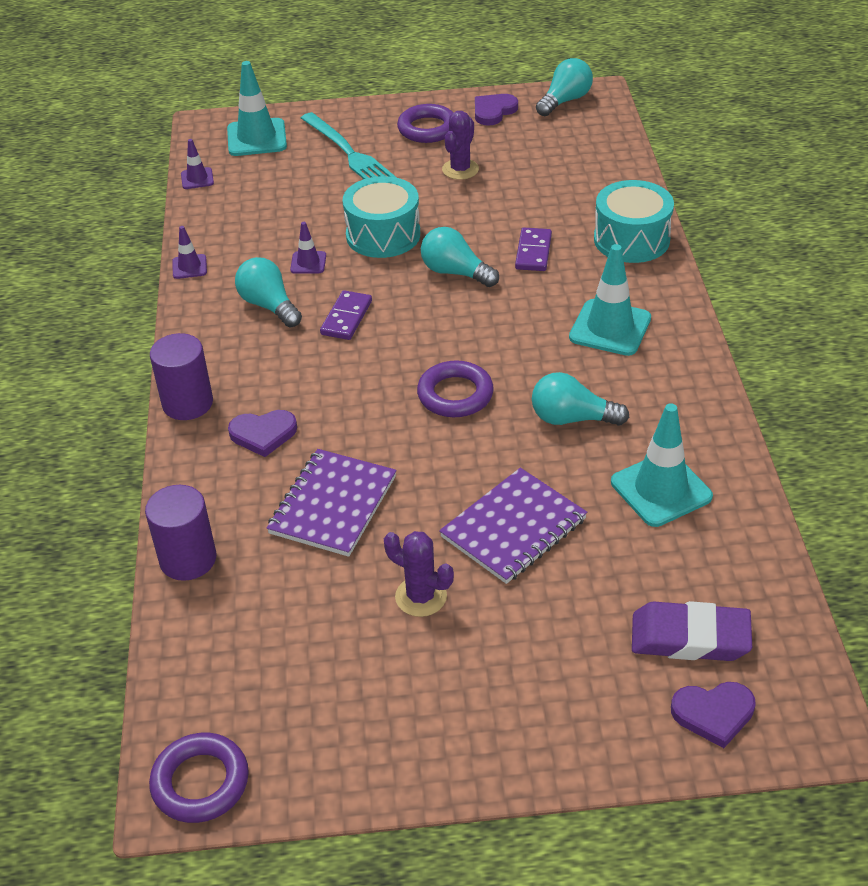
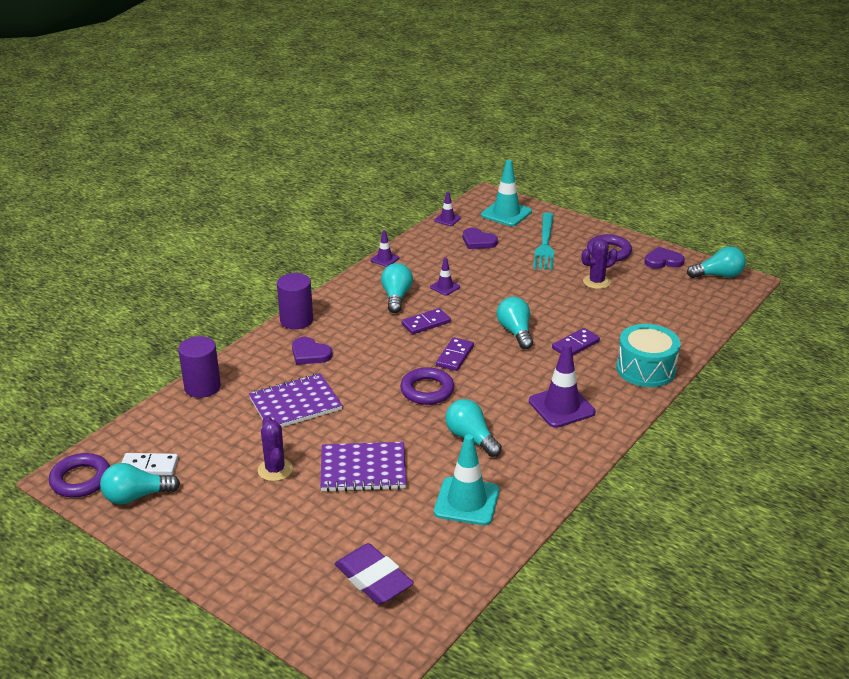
camera: 40 degrees right, 10 degrees down
turquoise drum [343,176,420,258] -> none
turquoise traffic cone [569,244,651,356] -> purple traffic cone [529,343,596,428]
purple heart [671,682,756,748] -> purple heart moved to [463,228,498,249]
none -> turquoise light bulb [100,463,180,504]
none -> white domino [122,453,178,475]
none -> purple domino [436,337,474,371]

